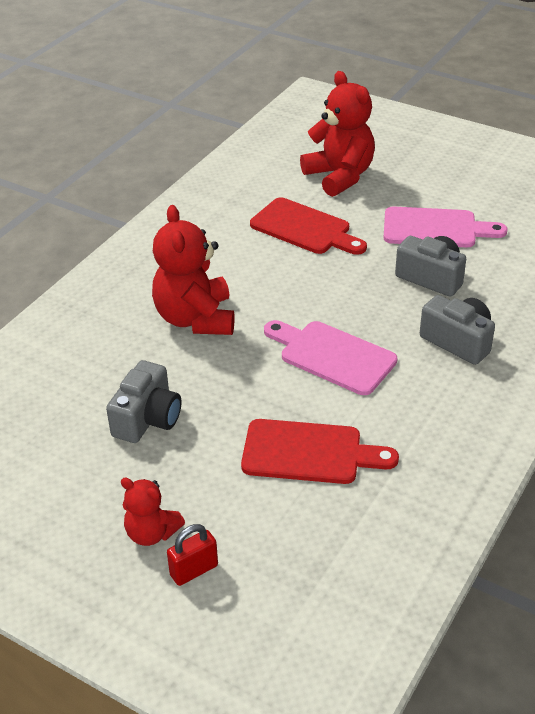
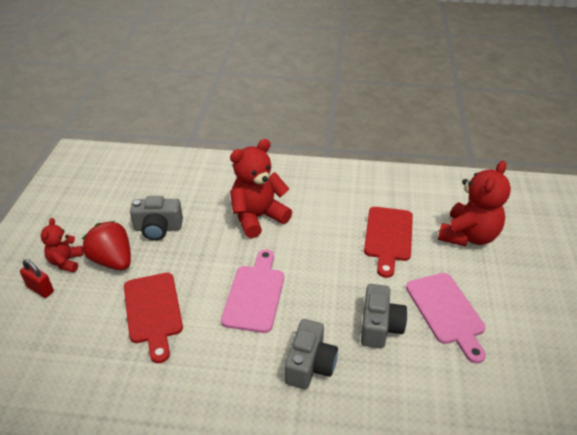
camera: 65 degrees right, 0 degrees up
none -> red strawberry [82,221,131,270]

